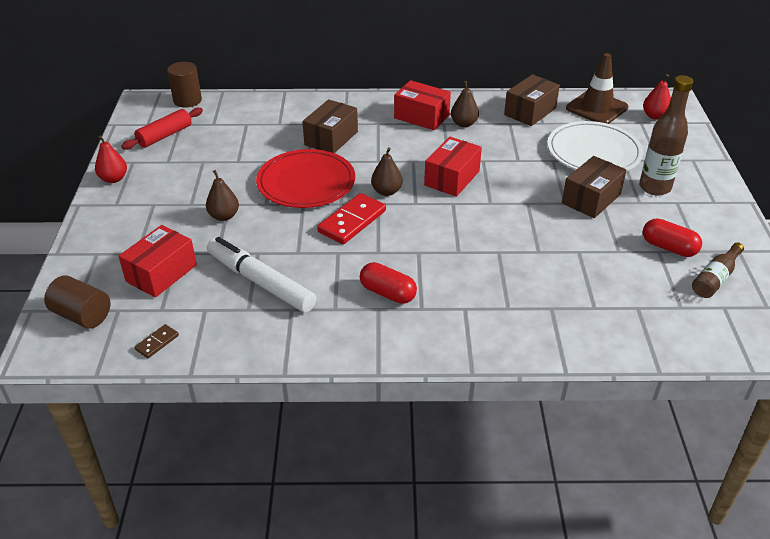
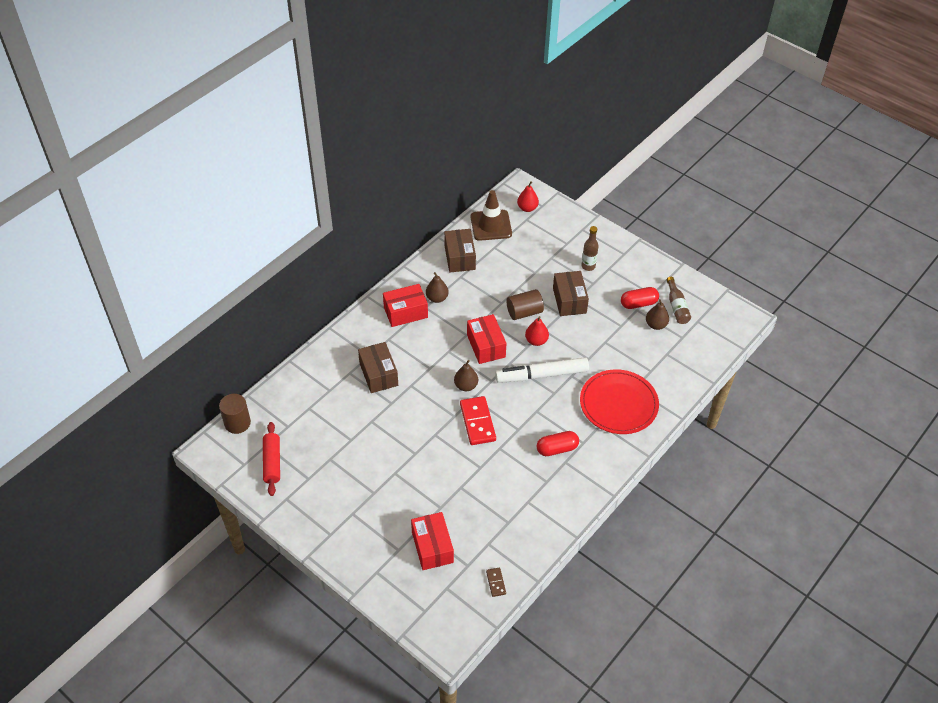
camera: 50 degrees left, 10 degrees up
brown cylinder [44,275,111,329] -> brown cylinder moved to [507,289,544,320]
red pear [95,135,127,183] -> red pear moved to [525,316,549,346]
brown pear [206,170,239,221] -> brown pear moved to [646,299,669,330]
white marker [207,237,316,313] -> white marker moved to [495,357,589,383]
red plate [256,149,355,208] -> red plate moved to [580,369,659,434]
white plate [547,121,643,171] -> none
brown bottle [639,75,694,196] -> brown bottle [582,226,599,271], size x0.62

